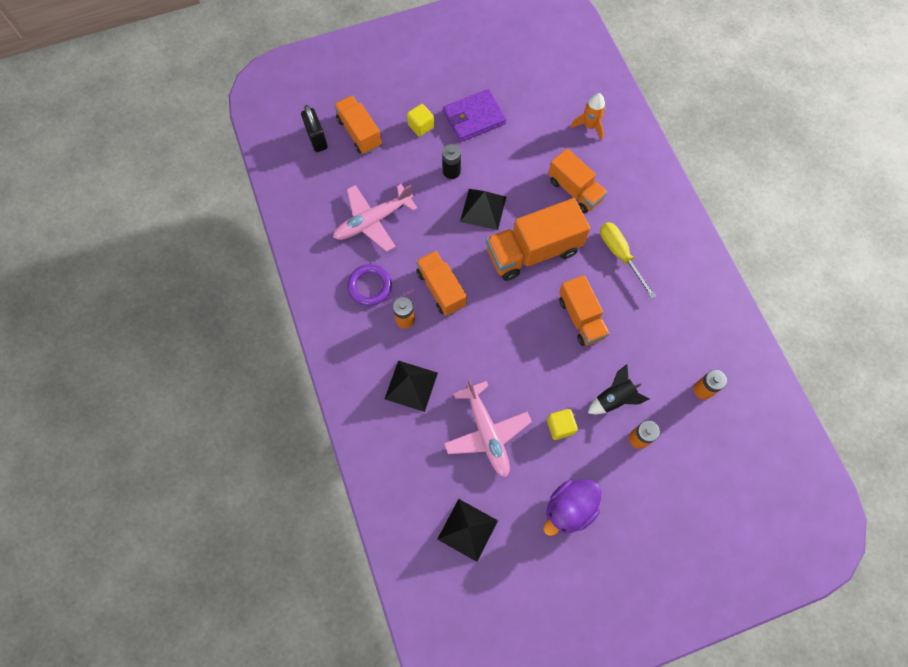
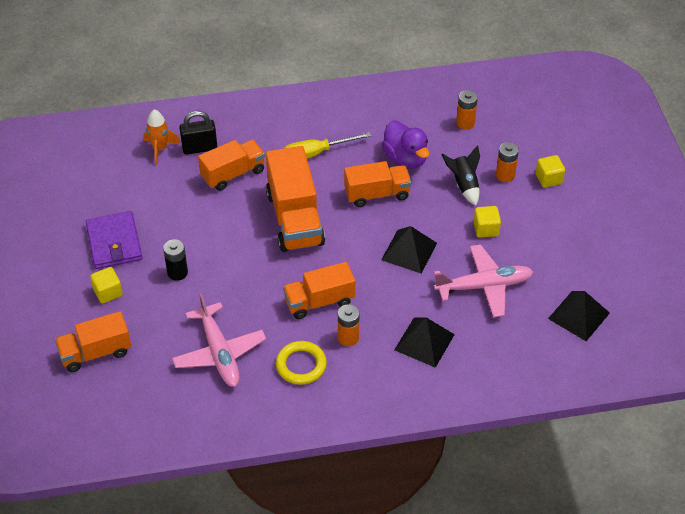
camera: 80 degrees left, 20 degrees down
black padlock [301,105,328,152] -> black padlock moved to [179,111,217,155]
purple ring [347,264,392,306] -> yellow ring [276,341,327,385]
black pyramid [460,189,506,230] -> black pyramid moved to [381,226,437,274]
purple duck [543,479,601,536] -> purple duck moved to [382,121,429,169]
none -> yellow cube [536,155,565,188]

